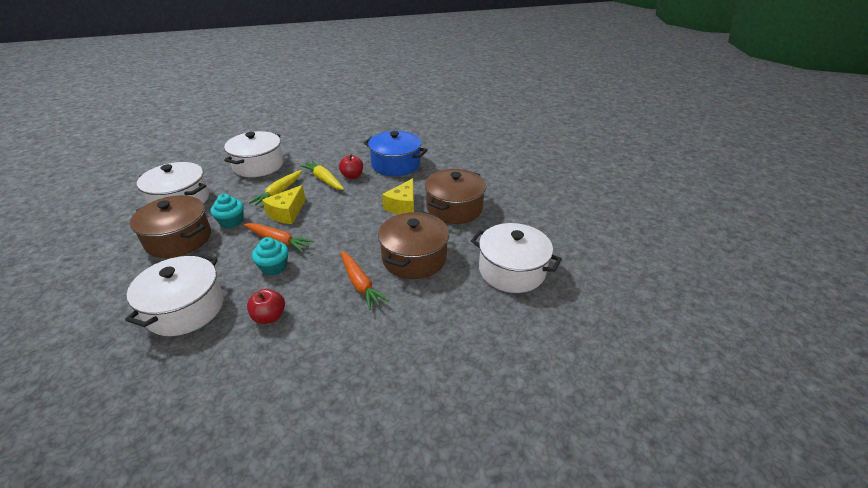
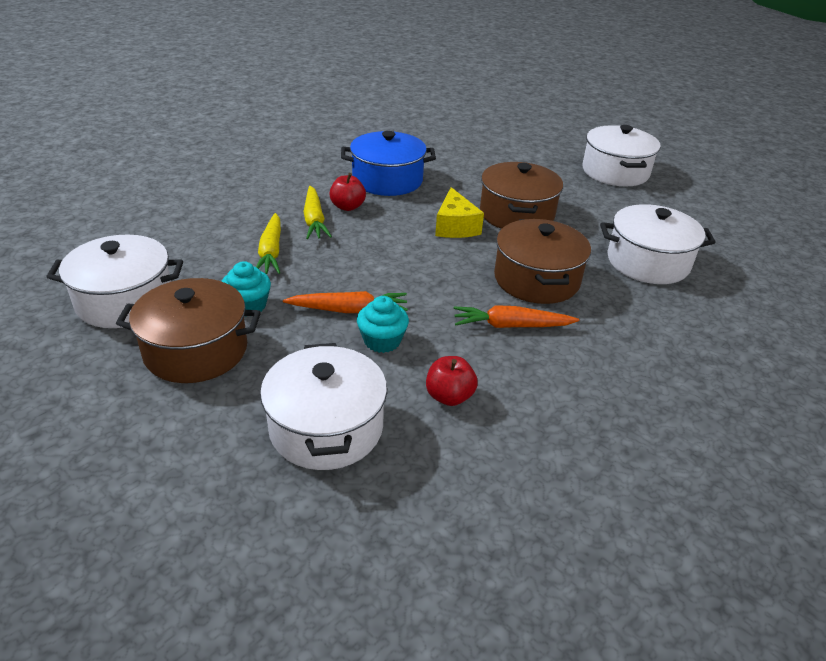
camera: 30 degrees left, 0 degrees up
white pot [224,131,283,177] -> white pot moved to [583,125,660,186]
yellow cheese [262,185,306,224] -> none
yellow carrot [300,160,344,190] -> yellow carrot turned 120 degrees counterclockwise [303,186,332,239]
orange carrot [340,251,389,310] -> orange carrot turned 150 degrees clockwise [454,305,579,328]

